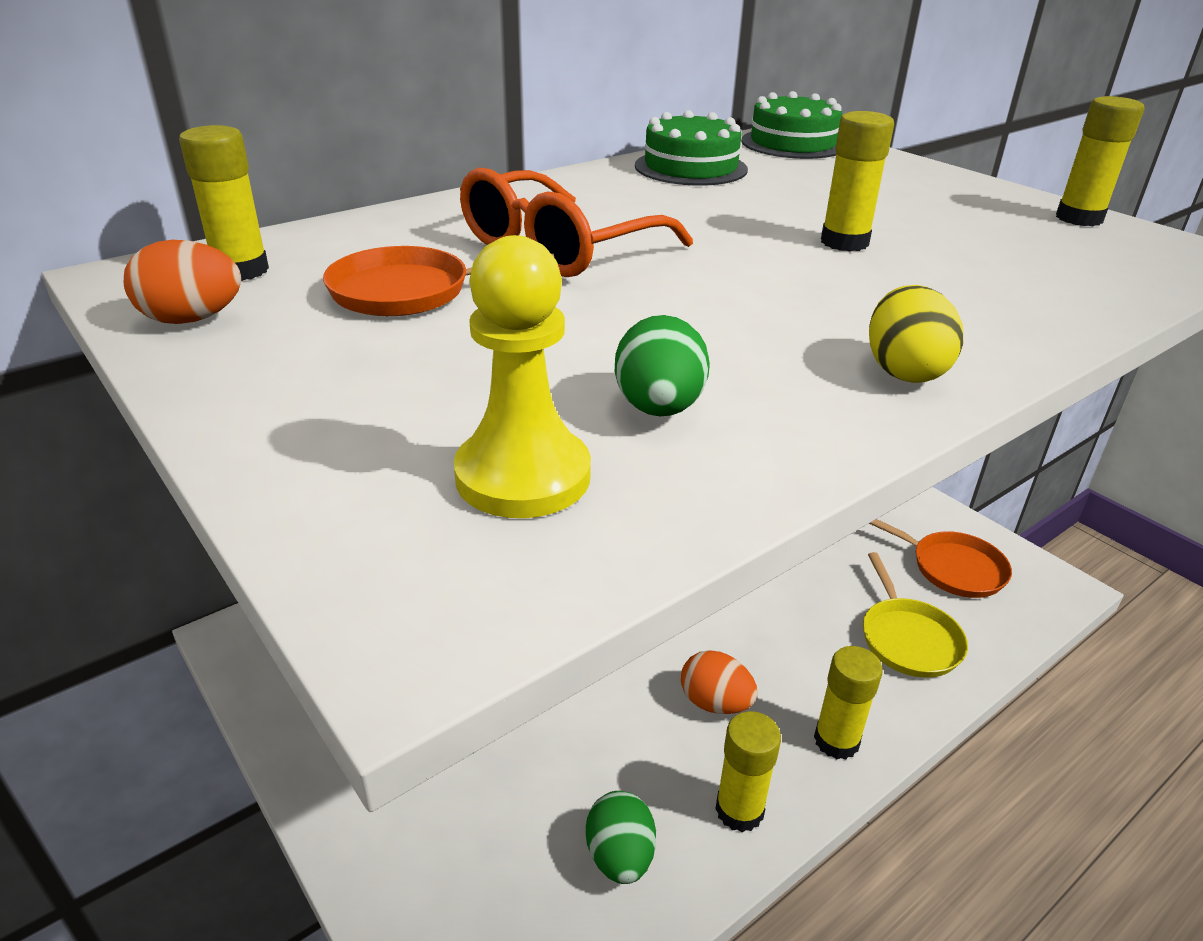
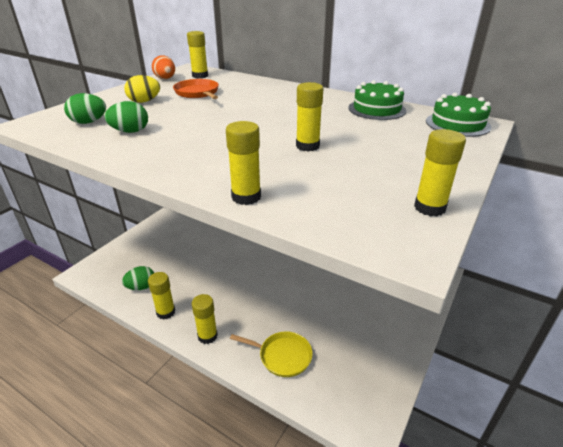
camera: 70 degrees right, 0 degrees up
yellow pawn [453,235,591,518] -> green egg [64,93,106,124]
orange glasses [460,168,693,277] -> none
orange egg [681,650,758,714] -> none
yellow pan [863,552,968,678] -> yellow pan turned 135 degrees counterclockwise [230,332,313,377]
yellow egg [869,285,963,383] -> yellow egg moved to [124,75,160,103]
orange pan [869,519,1012,598] -> none
none -> yellow glue stick [226,121,261,205]

